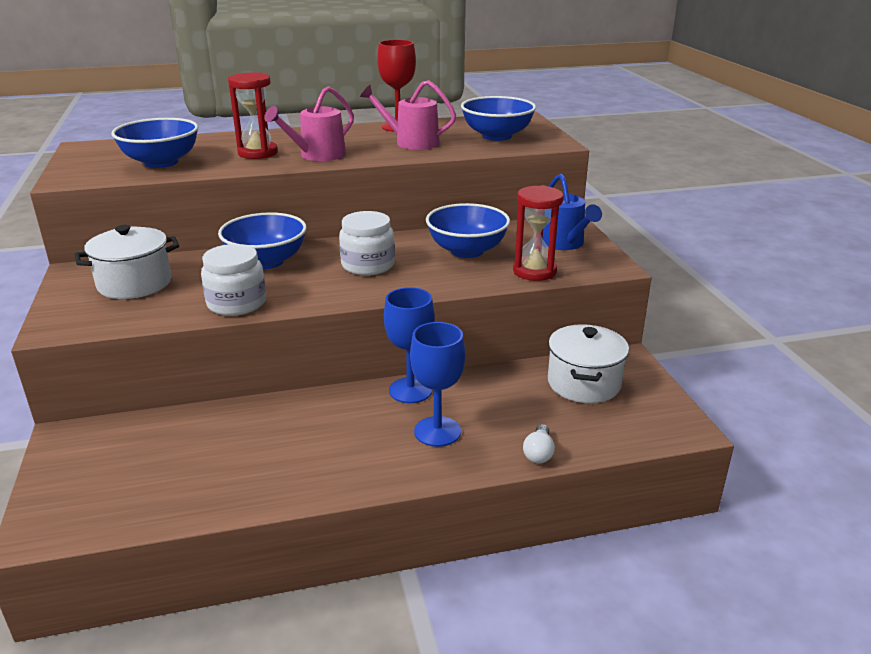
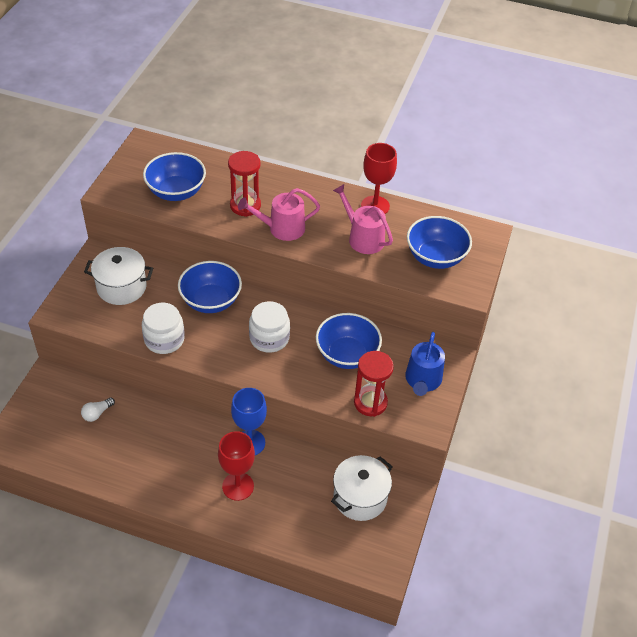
camera: 30 degrees right, 20 degrees up
blue goblet [410,322,465,447] -> red goblet [218,431,255,501]
white light bulb [523,424,555,463] -> white light bulb moved to [81,398,115,422]

